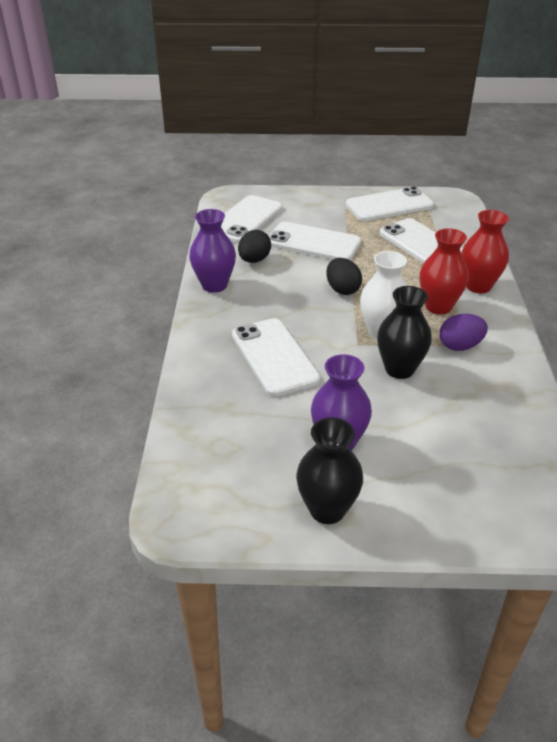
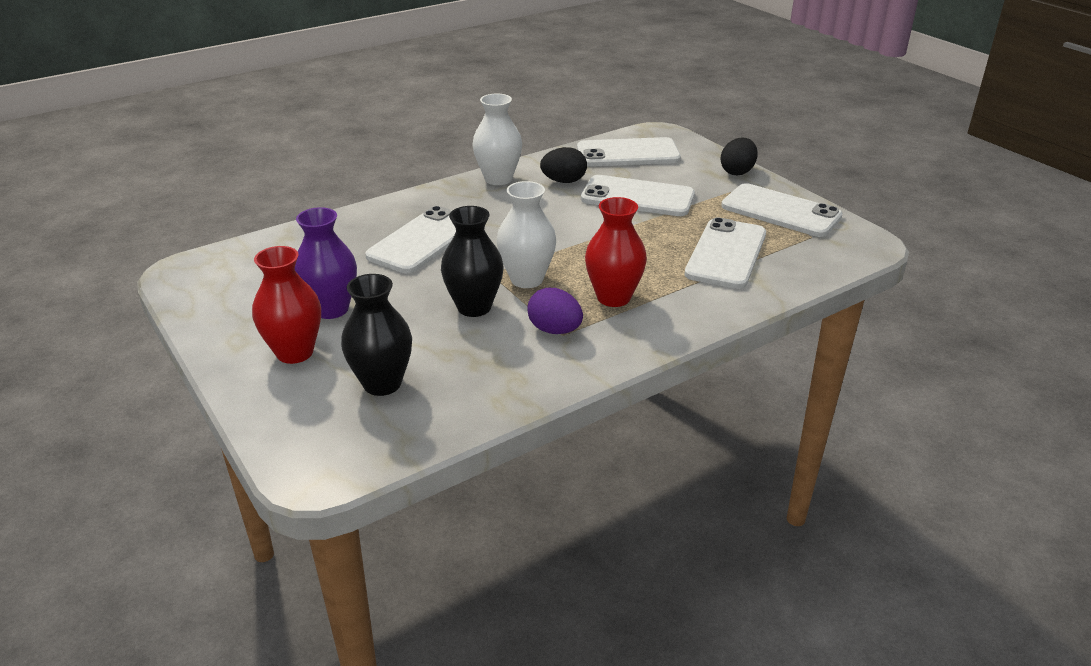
camera: 55 degrees right, 5 degrees down
purple vase [189,209,236,293] -> white vase [472,93,522,185]
white phone [269,222,361,260] -> white phone turned 60 degrees counterclockwise [581,175,695,216]
black vase [296,417,363,524] -> black vase moved to [341,274,412,396]
black egg [326,258,362,295] -> black egg moved to [720,137,758,175]
red vase [461,210,509,293] -> red vase moved to [252,246,321,364]

